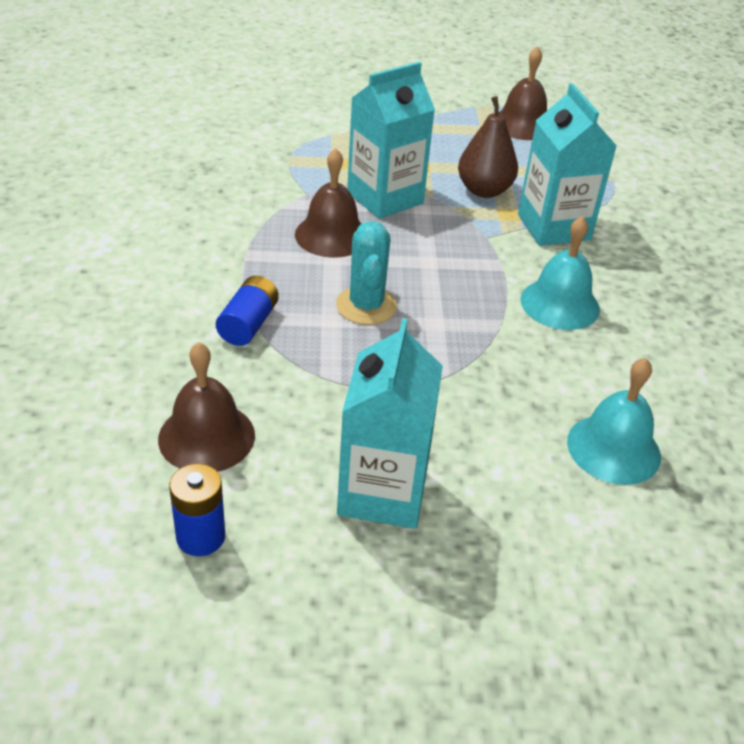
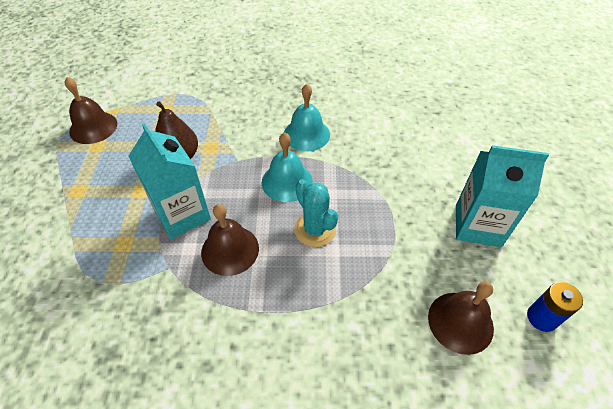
camera: 85 degrees left, 10 degrees up
blue battery [216,276,279,346] -> none
turquoise cactus [336,221,397,325] -> turquoise cactus turned 60 degrees clockwise [294,179,338,247]
turquoise carton [518,83,617,246] -> none
turquoise bell [567,358,661,485] -> turquoise bell moved to [262,132,313,202]

